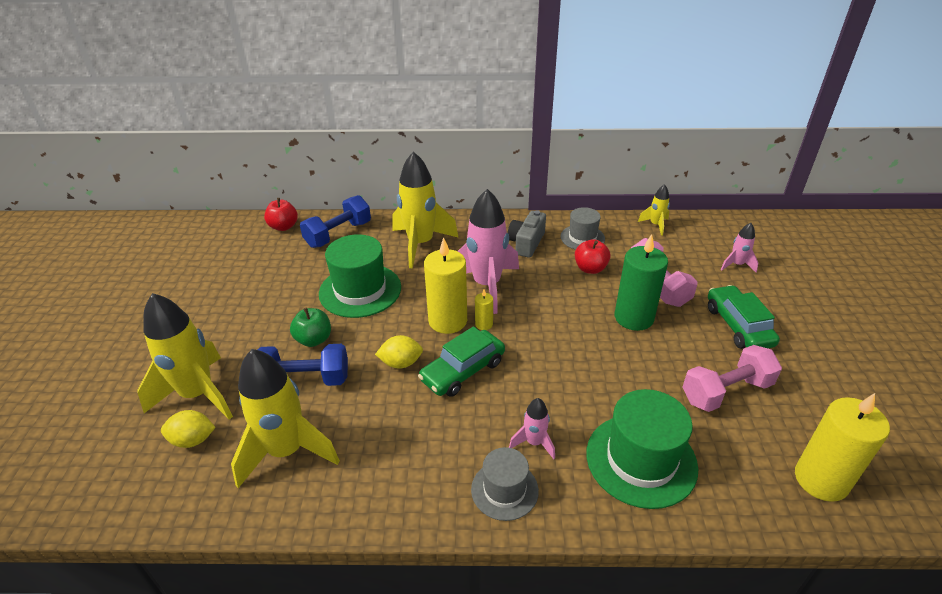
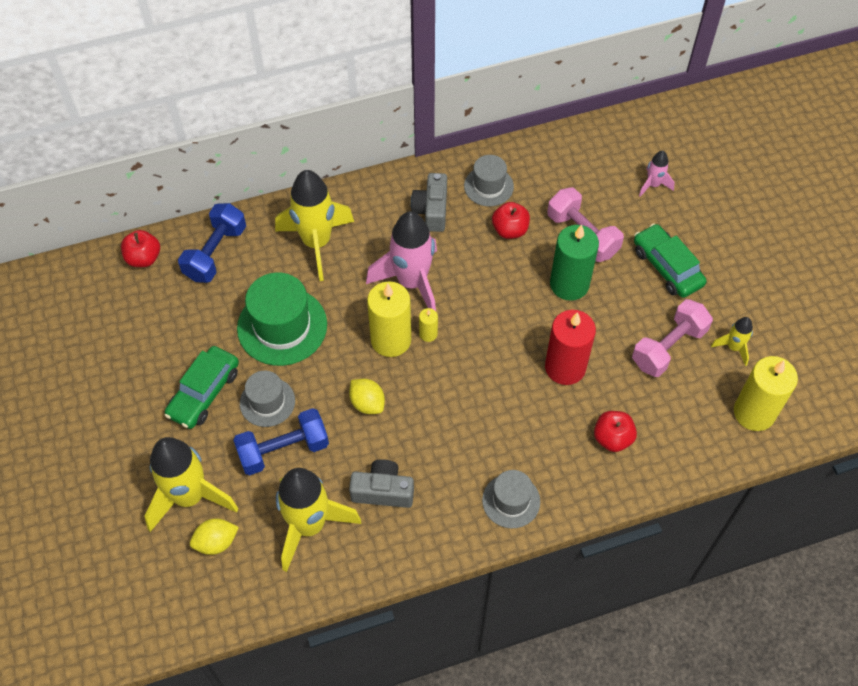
camera: 20 degrees left, 20 degrees up
green apple [290,308,331,347] -> grey hat [240,371,295,427]
yellow lemon [375,335,423,369] -> yellow lemon turned 75 degrees clockwise [349,379,385,414]
green car [418,326,505,397] -> green car moved to [165,346,239,429]
pink rocket [509,398,555,459] -> none
green hat [586,389,698,509] -> red apple [594,411,637,452]
yellow rocket [638,184,670,236] -> yellow rocket moved to [711,317,753,366]
none -> grey camera [349,459,414,508]
none -> red candle [545,310,596,385]

